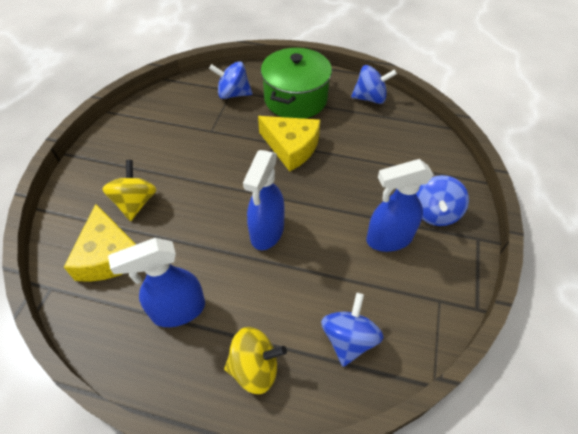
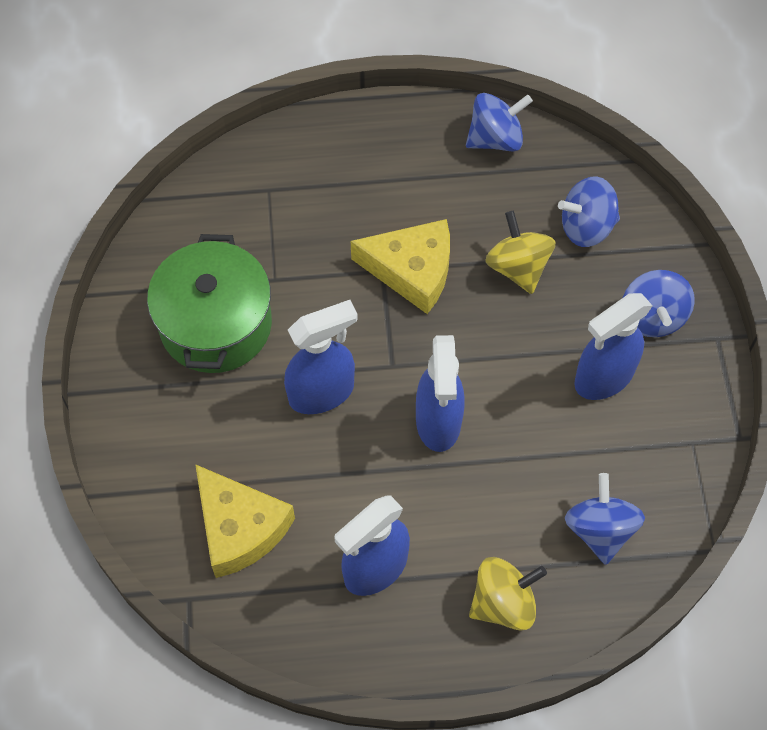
camera: 20 degrees left, 10 degrees up
yellow spinning top [102,160,157,221] -> yellow spinning top moved to [485,211,555,294]
blue spinning top [209,61,252,99] -> blue spinning top moved to [558,176,620,247]
green pot [261,48,332,119] -> green pot moved to [147,234,272,373]
none -> blue spray bottle [284,300,358,414]

